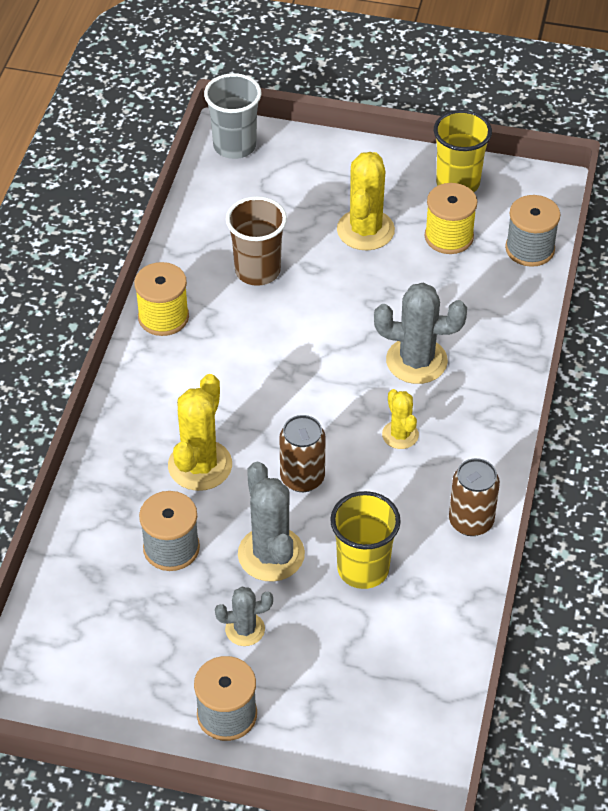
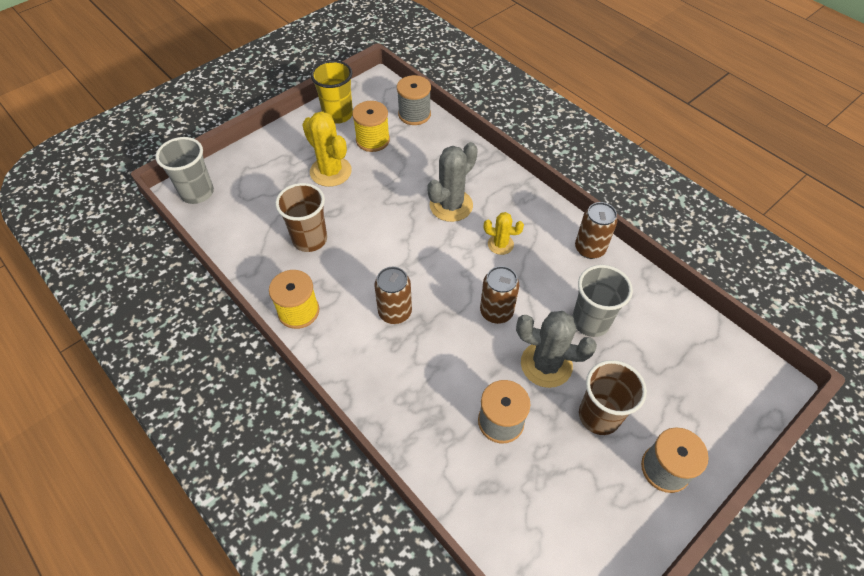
camera: 55 degrees left, 5 degrees up
yellow cactus [168,374,232,491] -> none
grey cactus [215,587,273,646] -> brown cup [579,360,647,435]
yellow cup [330,491,401,589] -> grey cup [572,265,633,337]
none -> brown can [374,267,412,324]

